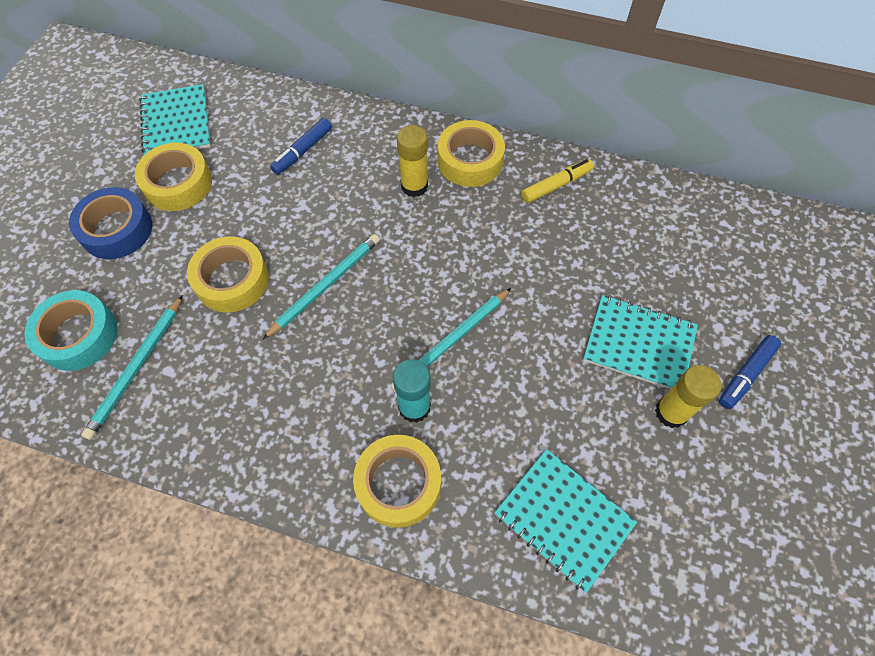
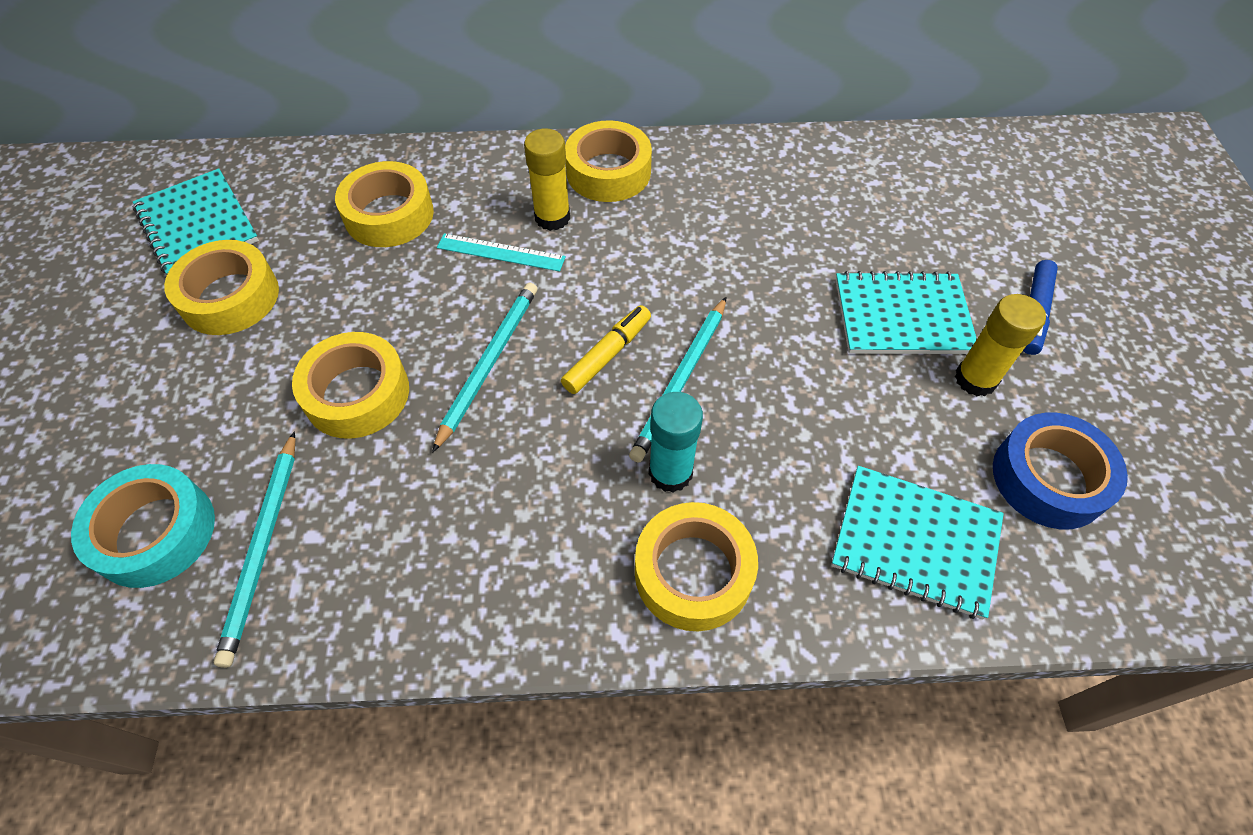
camera: 20 degrees left, 5 degrees down
blue tape [69,187,152,259] -> blue tape moved to [993,413,1128,529]
blue marker [270,118,332,175] -> yellow tape [335,161,434,247]
yellow marker [521,159,594,203] -> yellow marker moved to [561,305,651,394]
none -> turquoise ruler [437,233,566,272]

